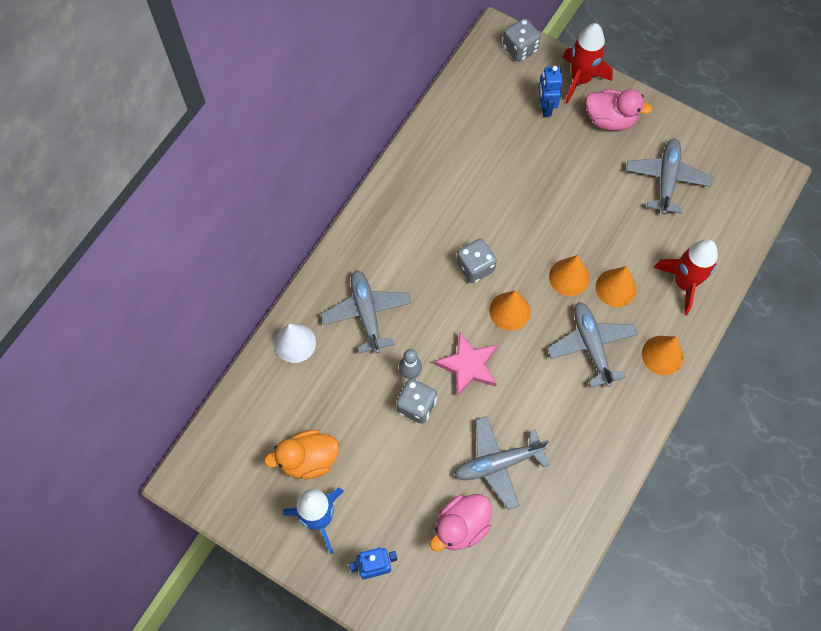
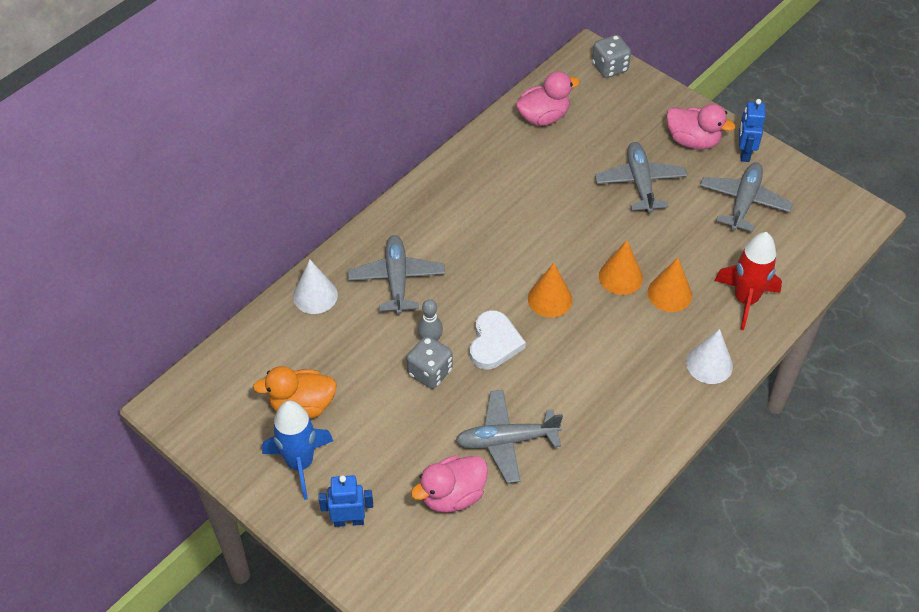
camera: 10 degrees right, 15 degrees down
pink star [434,331,497,396] -> white heart [470,310,526,369]
grey dice [456,238,497,283] -> none
blue robot [538,66,563,117] -> blue robot moved to [739,99,765,162]
grey plane [547,302,637,387] -> grey plane moved to [595,142,687,213]
red rocket [562,23,613,104] -> none
orange cone [642,336,684,375] -> white cone [686,329,733,384]
none -> pink duck [516,71,580,126]

